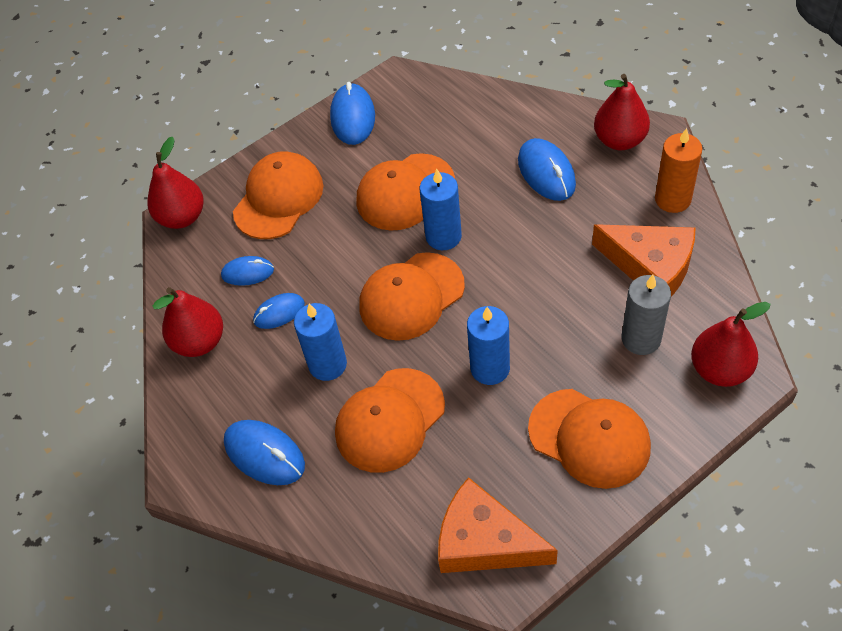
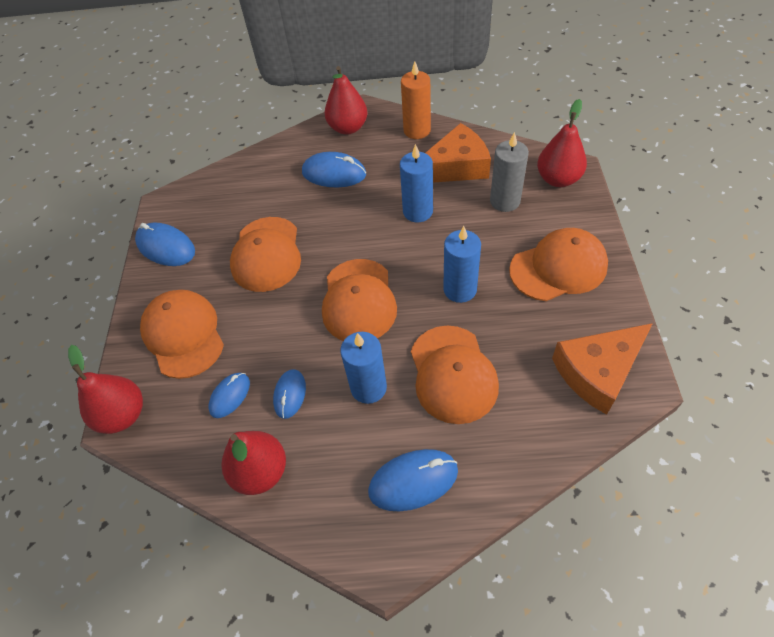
camera: 55 degrees left, 0 degrees up
blue candle [420,169,462,250] -> blue candle moved to [400,144,433,222]

